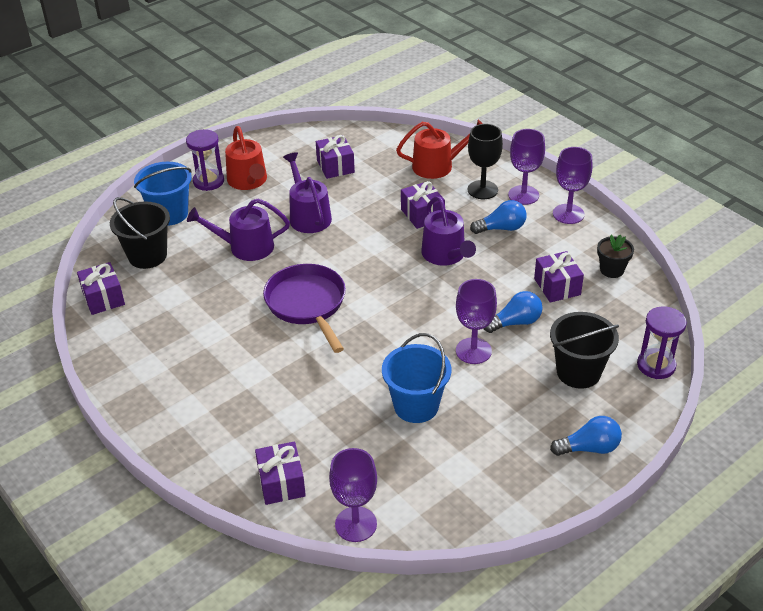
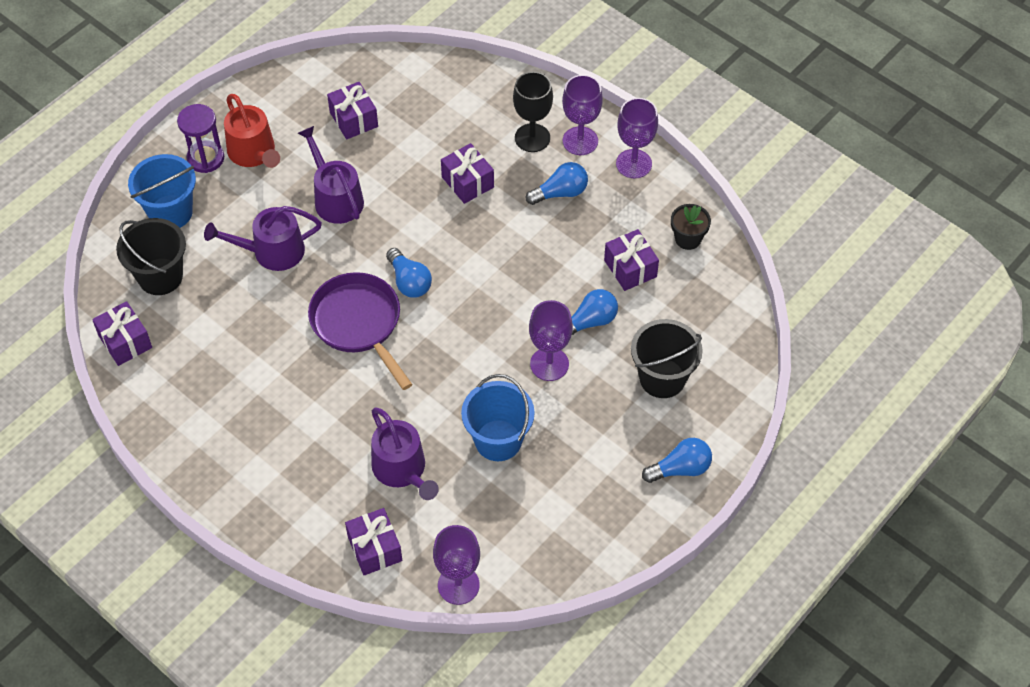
camera: 10 degrees left, 15 degrees up
red watering can [396,120,483,179] -> none
purple watering can [421,196,476,266] -> purple watering can moved to [371,407,439,500]
purple hourglass [637,306,687,379] -> none
none -> blue light bulb [386,248,432,298]

